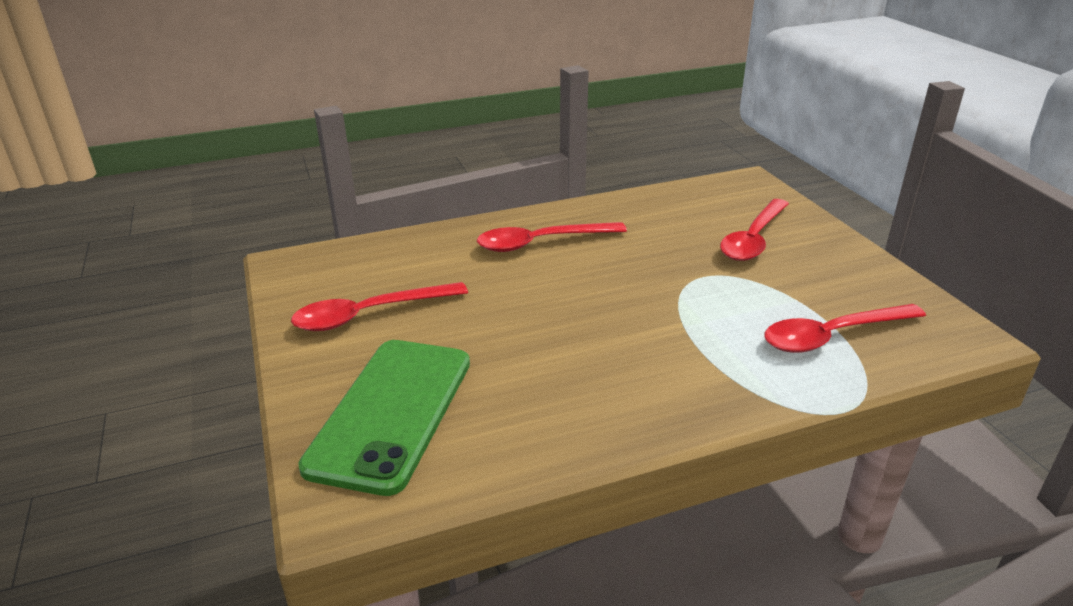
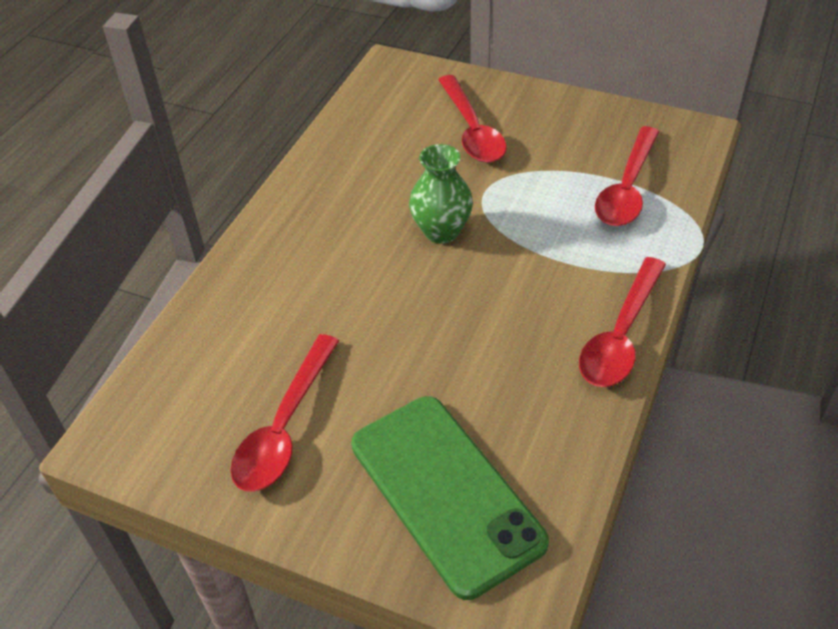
camera: 45 degrees left, 15 degrees up
red spoon [477,222,627,252] -> red spoon moved to [579,257,666,387]
none -> green vase [409,144,473,244]

